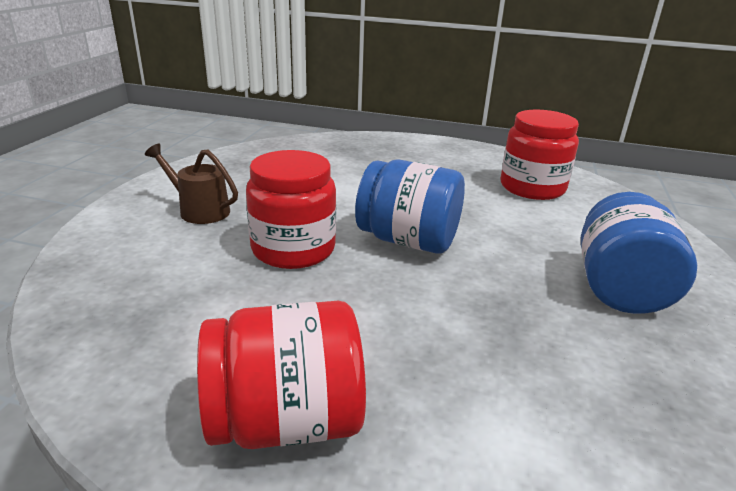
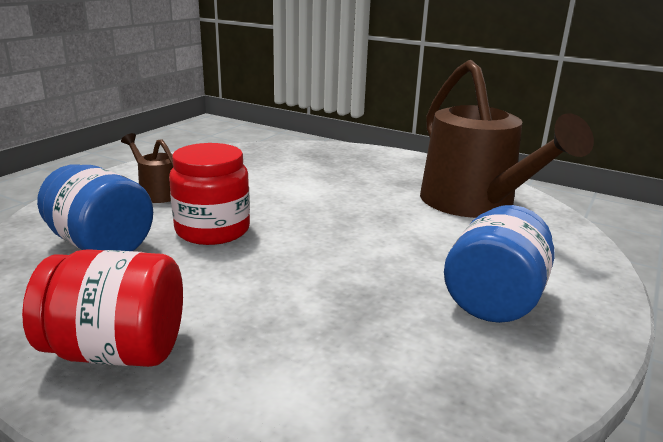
camera: 15 degrees right, 5 degrees down
blue jar [355,159,465,254] -> blue jar moved to [37,164,153,251]
red jar [500,109,579,200] -> brown watering can [420,60,594,218]

